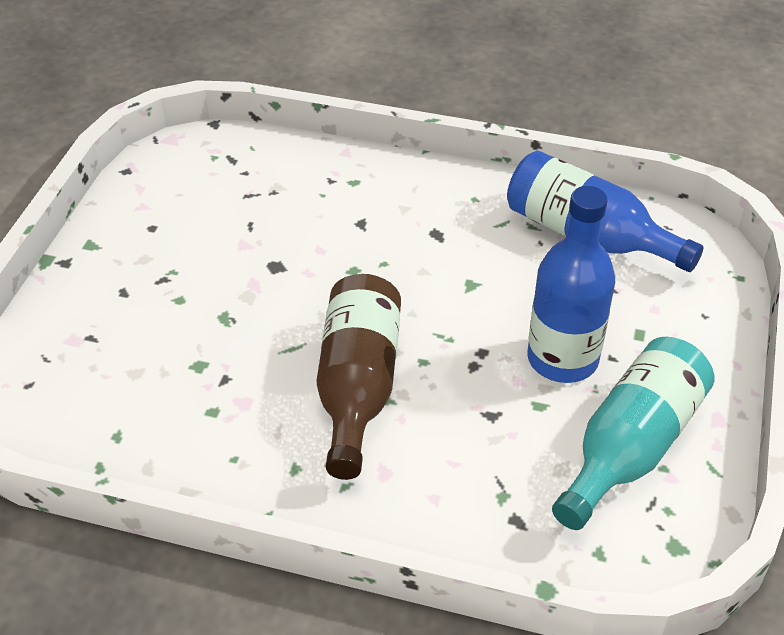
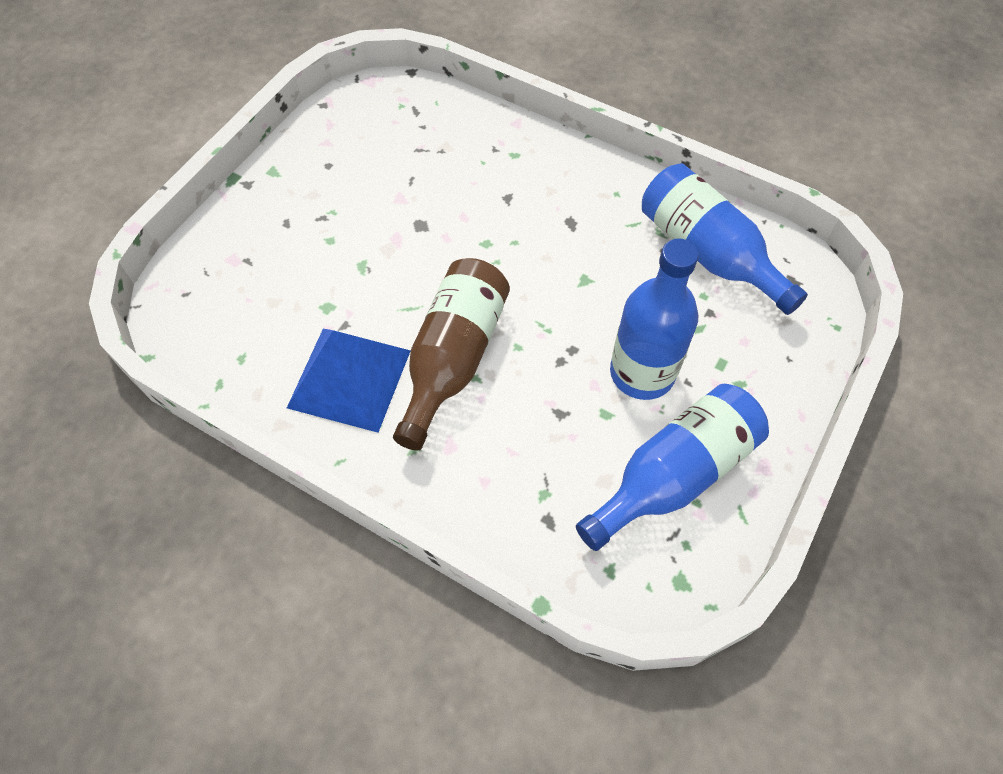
camera: 15 degrees right, 15 degrees up
turquoise bottle [552,337,715,530] -> blue bottle [576,384,769,551]
none -> blue pyramid [287,329,411,433]

